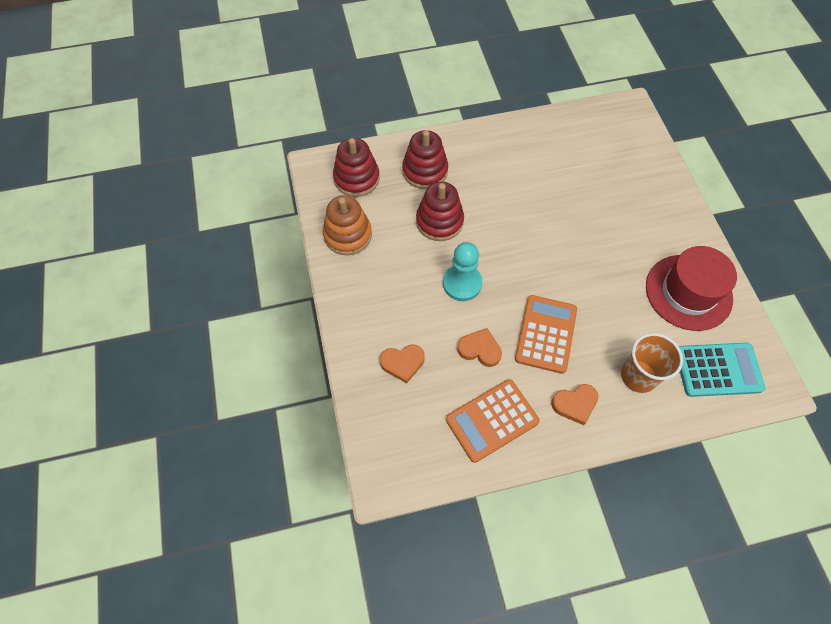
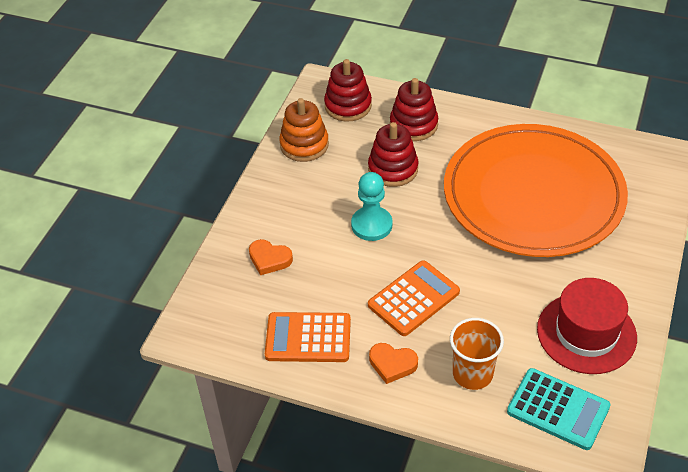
camera: 35 degrees right, 15 degrees down
orange heart [457,328,502,367] -> none
none -> orange plate [444,124,628,257]

